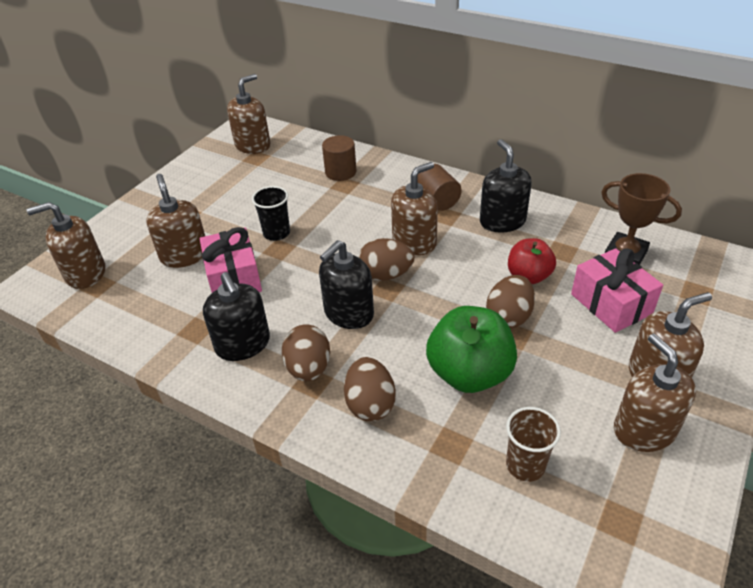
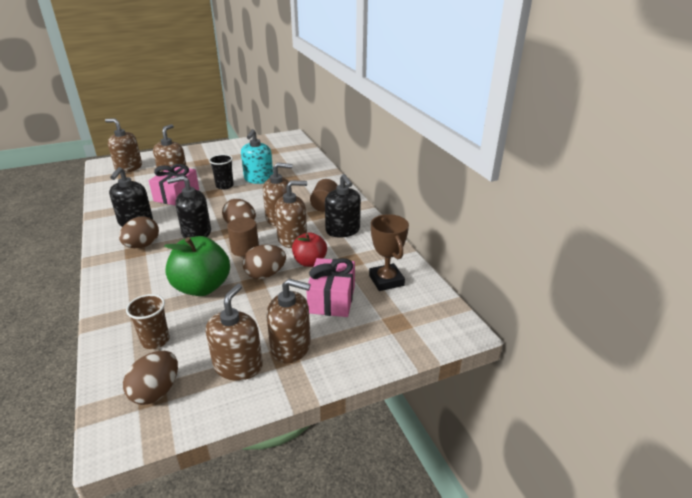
camera: 35 degrees right, 10 degrees down
brown soap dispenser [227,74,271,154] -> brown soap dispenser moved to [275,180,307,248]
brown cylinder [322,135,357,181] -> brown cylinder moved to [227,217,259,257]
brown egg [344,357,396,421] -> brown egg moved to [123,351,178,405]
black soap dispenser [480,139,532,233] -> black soap dispenser turned 135 degrees clockwise [325,174,361,238]
none -> turquoise soap dispenser [241,129,273,184]

